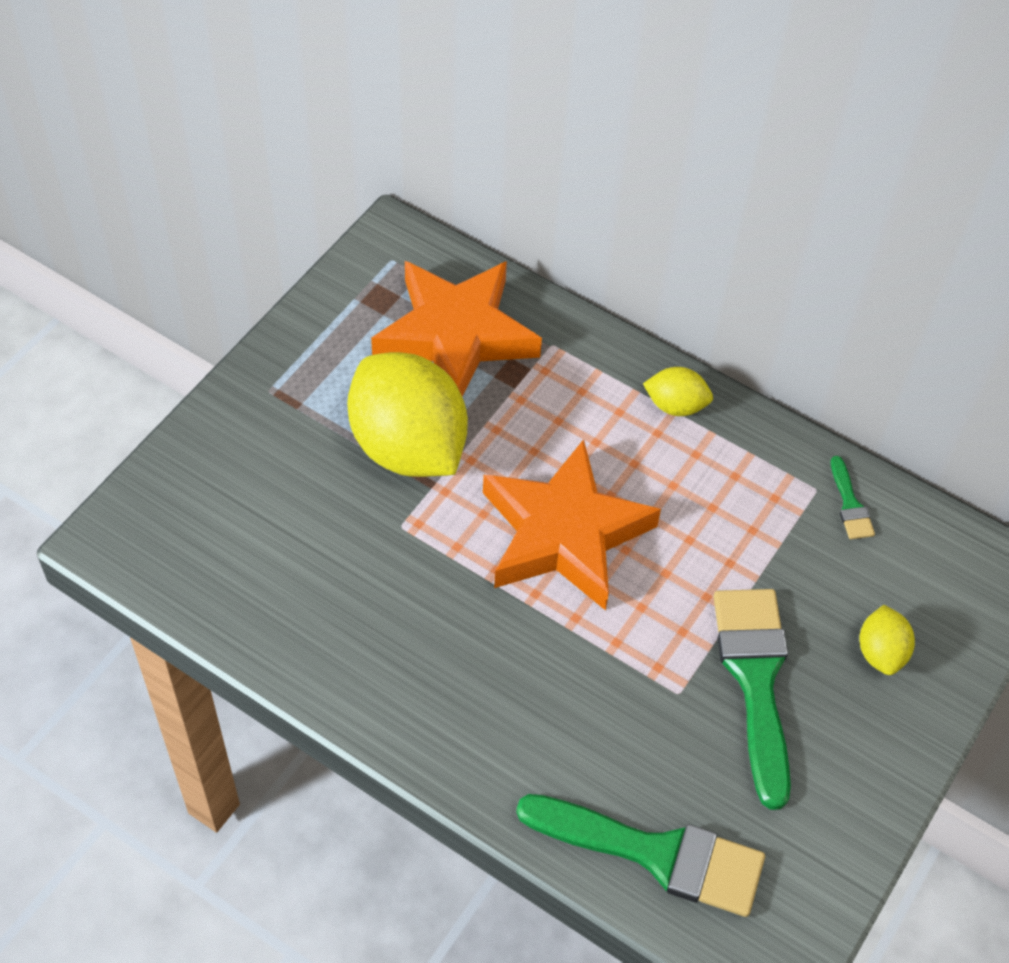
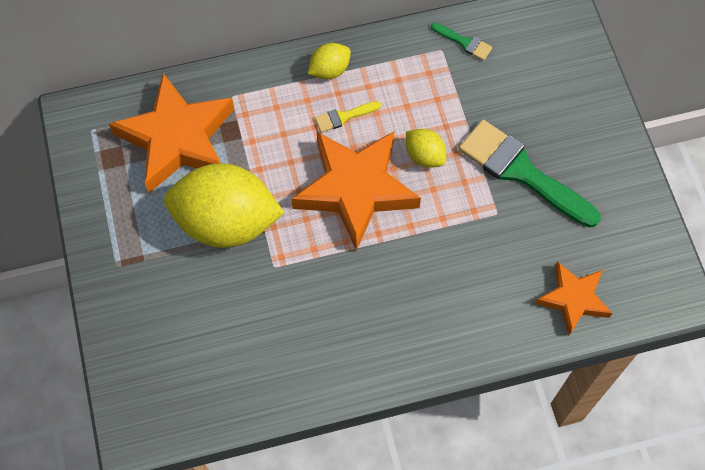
camera: 45 degrees left, 10 degrees up
green brush [516,794,765,917] -> orange star [535,261,612,336]
yellow lemon [859,605,915,675] -> yellow lemon moved to [406,129,446,168]
none -> yellow brush [315,101,381,133]

